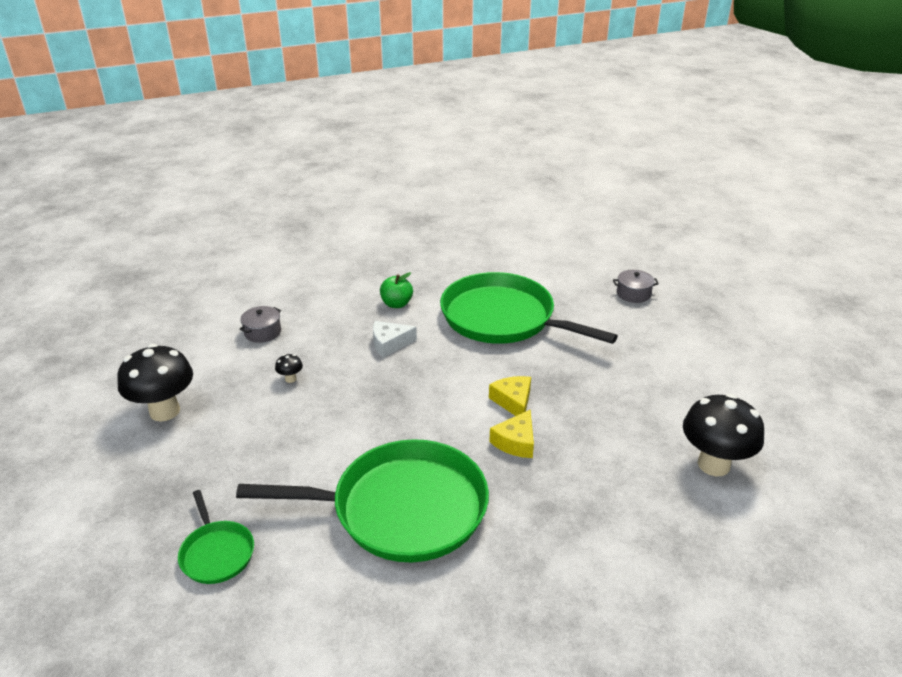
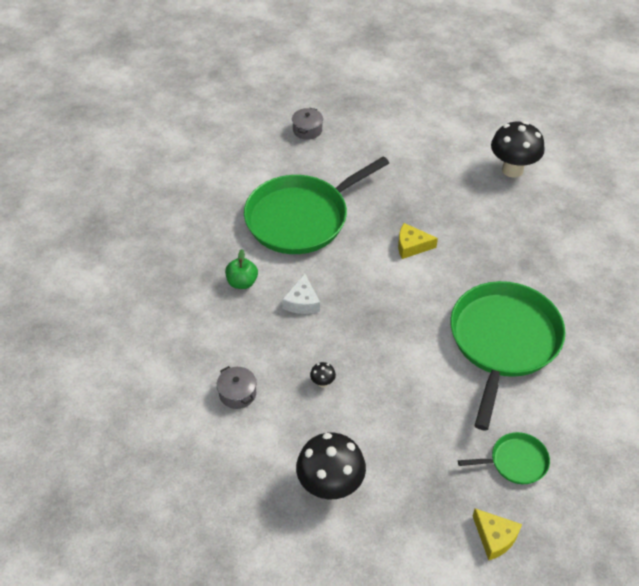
camera: 70 degrees left, 15 degrees up
yellow cheese [489,409,534,458] -> yellow cheese moved to [473,508,522,560]

